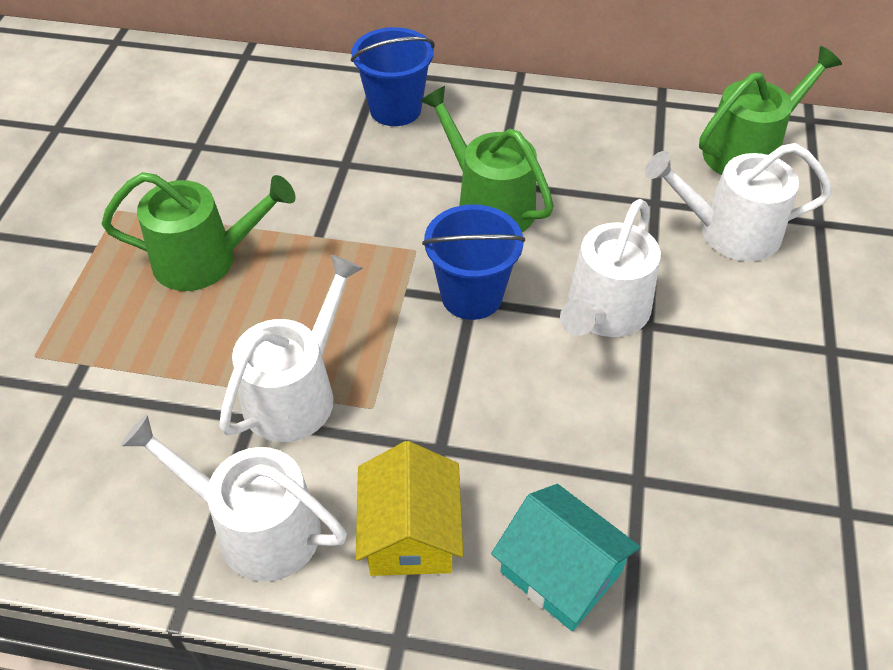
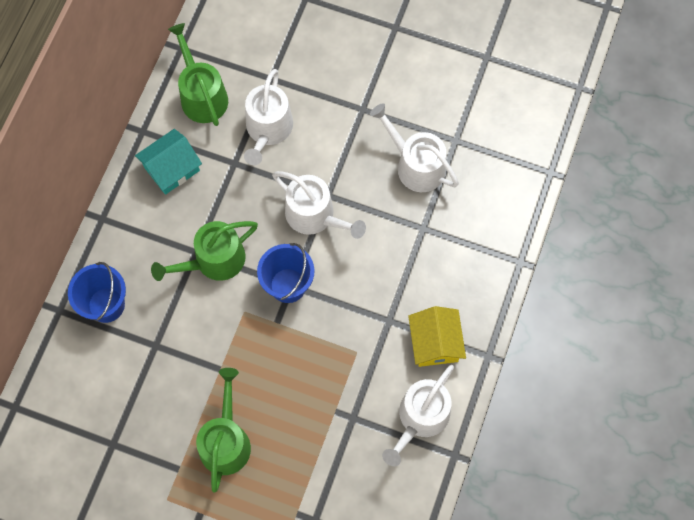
camera: 80 degrees left, 20 degrees up
white watering can [219,255,363,442] -> white watering can moved to [370,103,459,192]
yellow house [356,441,463,576] -> yellow house turned 75 degrees clockwise [408,306,466,367]
turquoise house [491,484,641,631] -> turquoise house moved to [135,129,202,195]

